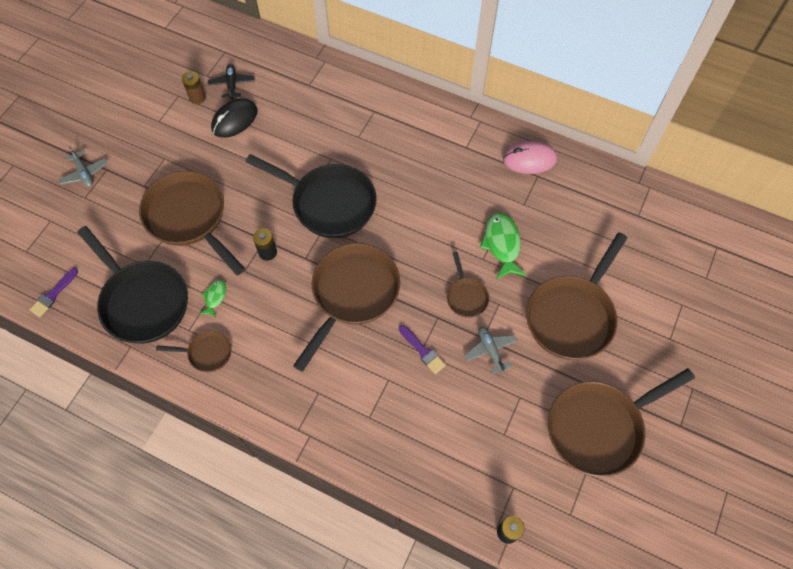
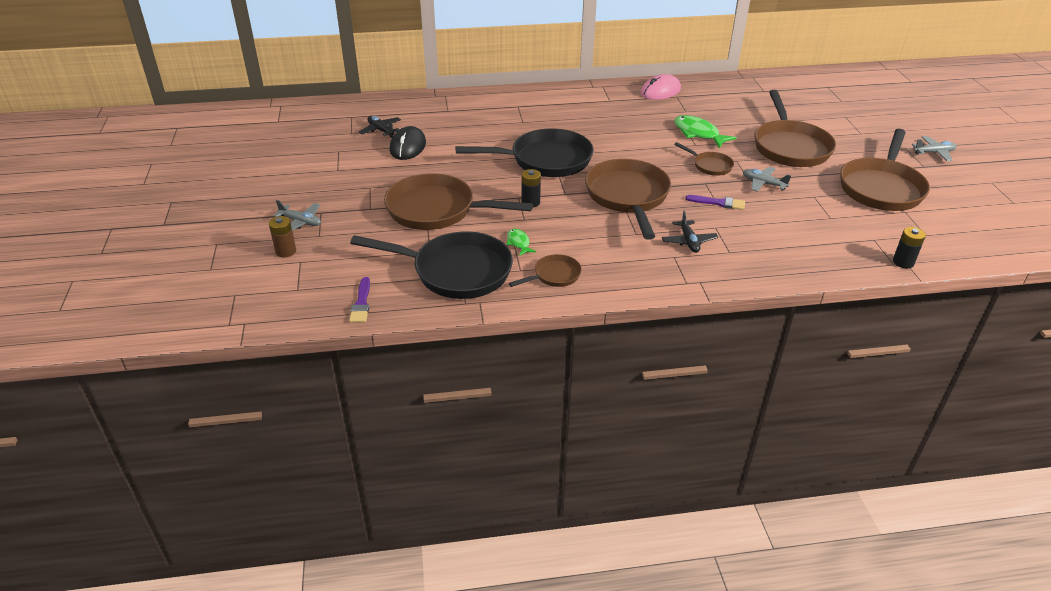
camera: 35 degrees left, 25 degrees down
brown battery [182,71,206,104] -> brown battery moved to [269,216,296,257]
none -> black plane [662,210,718,253]
none -> grey plane [912,136,957,161]

